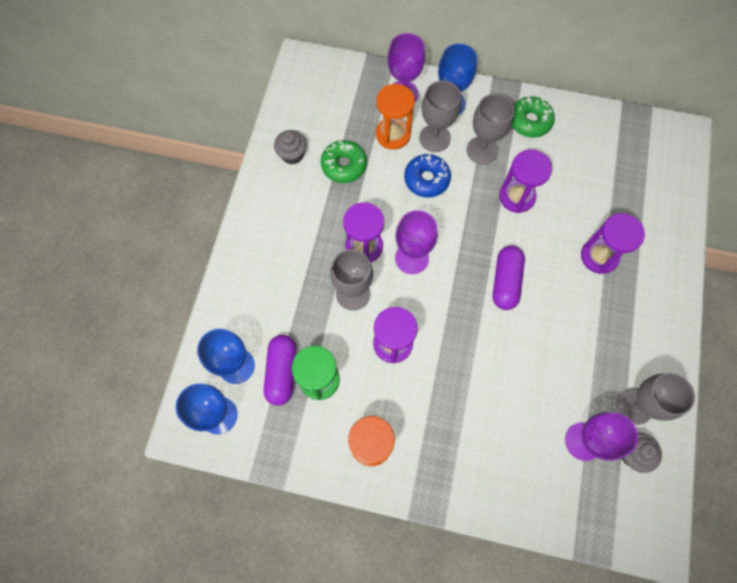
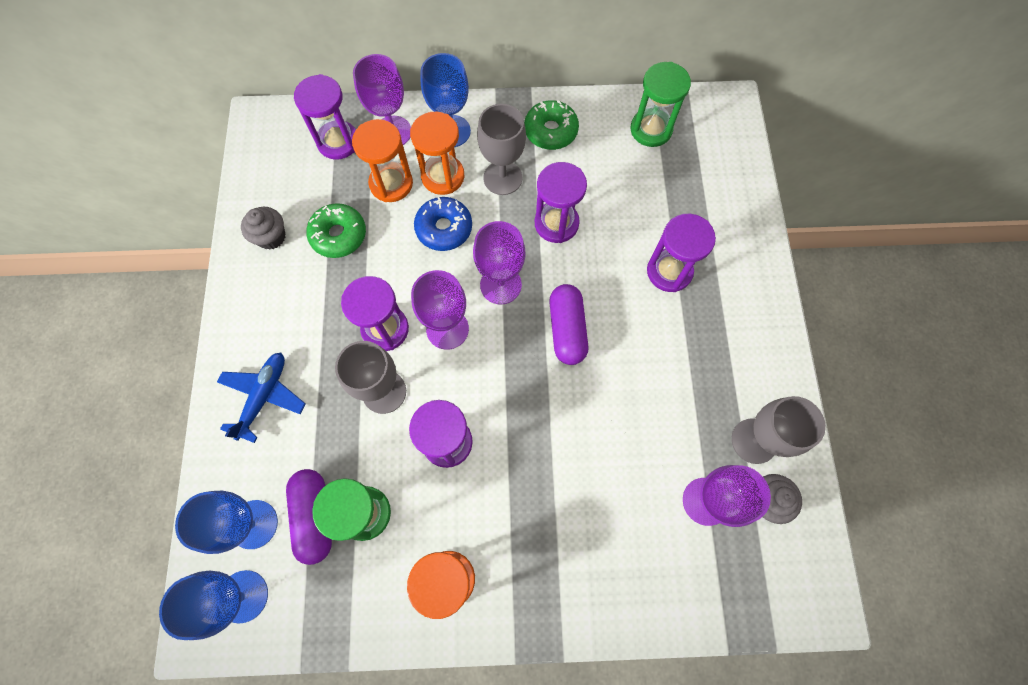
camera: 15 degrees left, 0 degrees up
grey goblet [419,81,461,152] -> orange hourglass [410,112,464,195]
none -> blue plane [217,353,306,443]
none -> purple hourglass [294,74,356,160]
none -> purple goblet [473,221,525,304]
none -> green hourglass [631,62,691,147]

